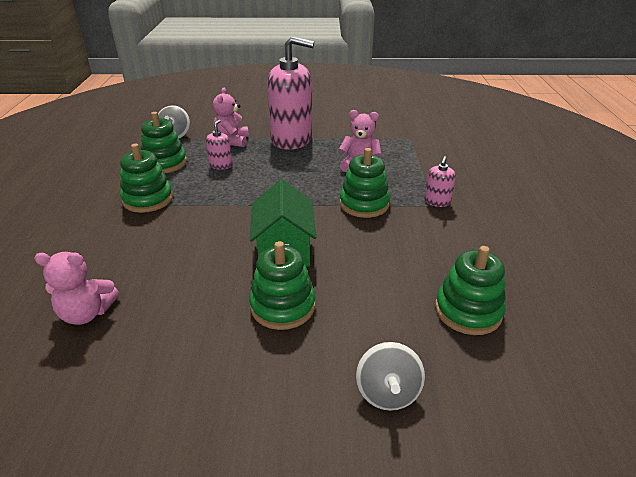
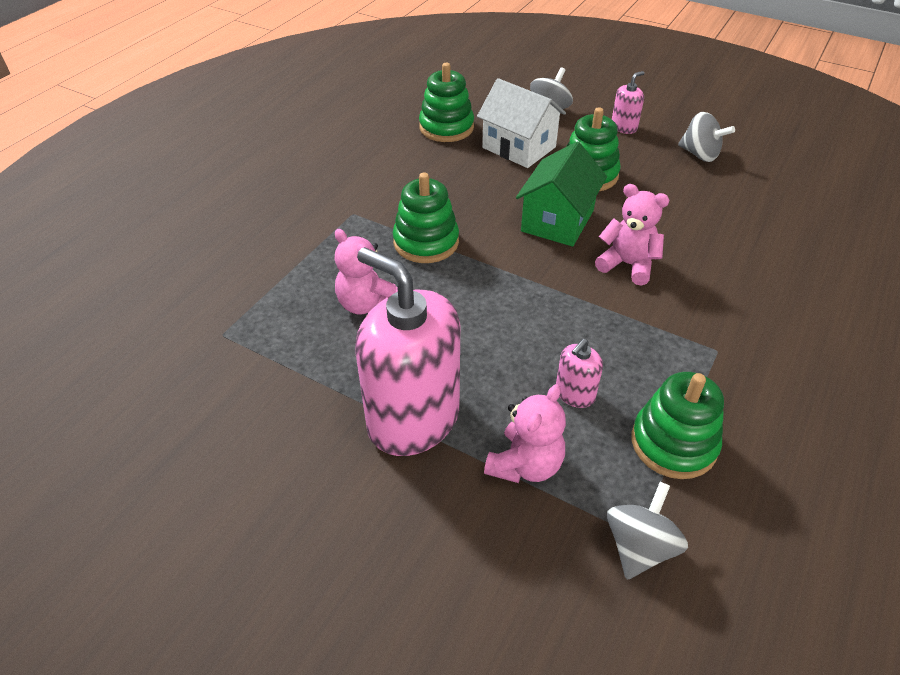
camera: 150 degrees left, 10 degrees up
pink teddy bear [34,252,119,325] -> pink teddy bear moved to [595,184,669,285]
green stacking toy [120,144,173,213] -> none
pink soap dispenser [424,156,456,207] -> pink soap dispenser moved to [612,71,645,134]
none -> white house [477,78,566,168]
none -> grey spinning top [678,112,735,162]

